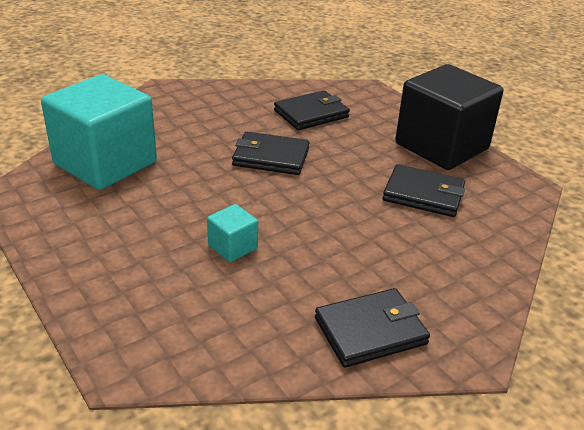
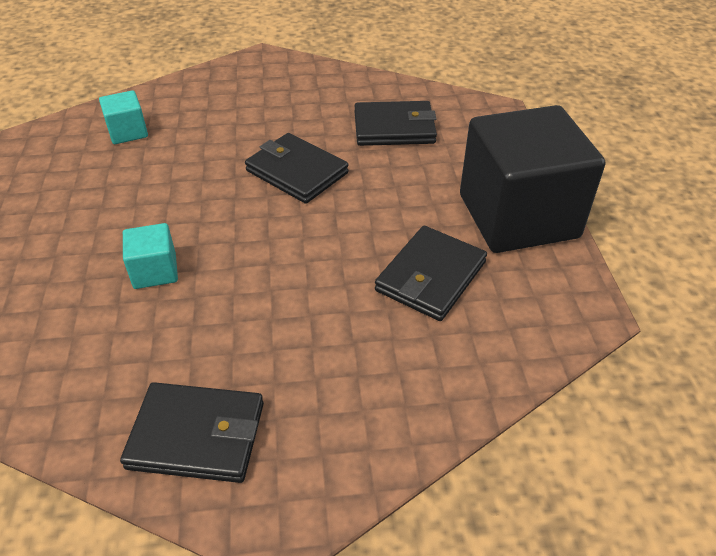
camera: 30 degrees right, 10 degrees up
turquoise cube [41,74,157,190] -> turquoise cube [99,90,148,144], size x0.42
black wallet [383,164,465,217] -> black wallet turned 75 degrees clockwise [375,226,487,321]

